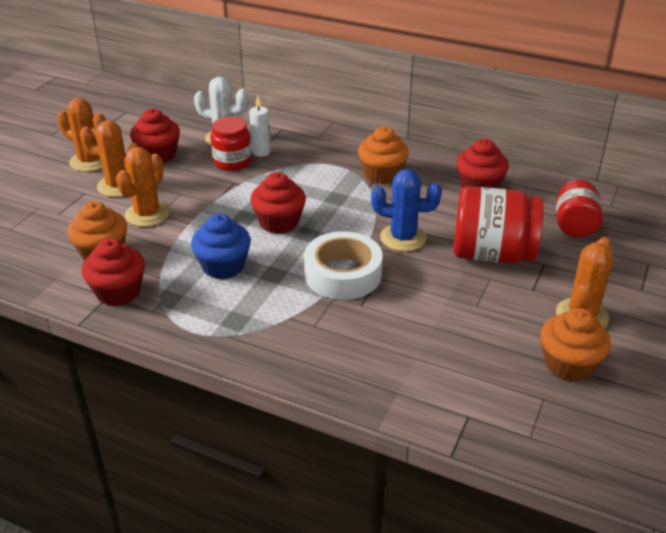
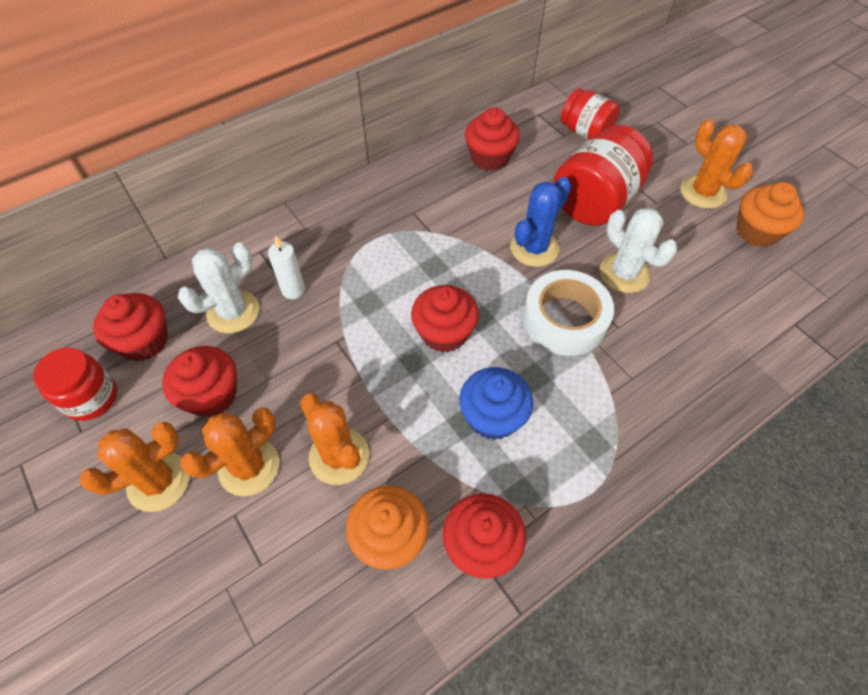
camera: 60 degrees left, 20 degrees up
red jar [210,117,251,171] -> red jar moved to [33,347,117,421]
orange cupcake [358,127,409,184] -> none
none -> red cupcake [93,293,168,361]
none -> white cactus [600,208,677,293]

